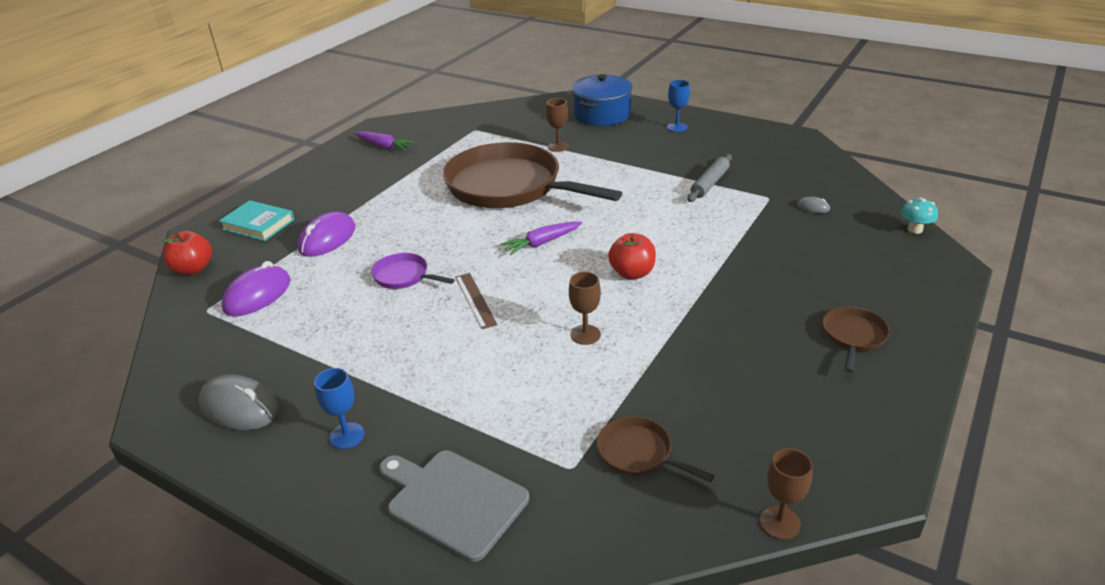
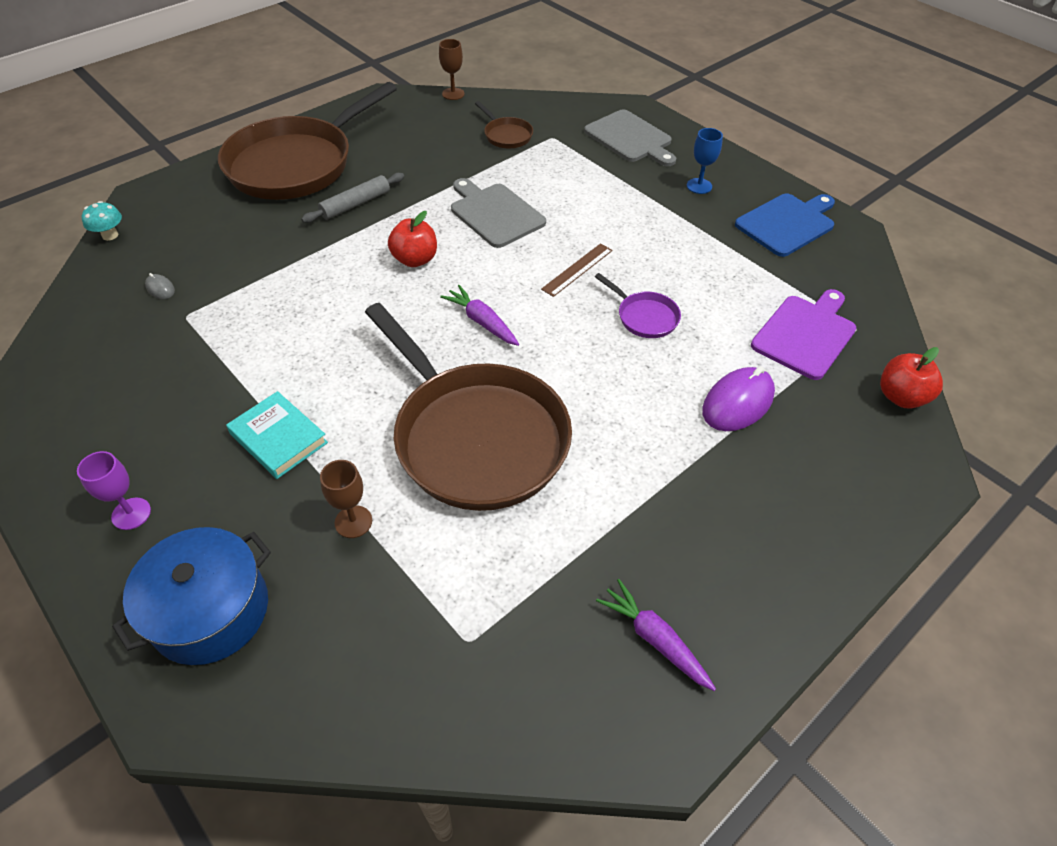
camera: 165 degrees left, 15 degrees up
grey mouse [199,374,279,430] -> blue cutting board [735,193,835,257]
turquoise book [219,200,294,241] -> turquoise book moved to [226,391,328,479]
purple mouse [222,261,291,316] -> purple cutting board [751,289,856,380]
brown ruler [455,273,498,329] -> brown ruler turned 45 degrees clockwise [541,243,613,297]
purple carrot [500,222,582,255] -> purple carrot turned 120 degrees counterclockwise [440,285,519,346]
brown goblet [569,272,601,345] -> grey cutting board [451,178,546,248]
blue goblet [667,80,690,132] -> purple goblet [77,451,151,530]
grey rolling pin [687,154,732,202] -> grey rolling pin moved to [301,173,404,223]
brown pan [823,307,890,373] -> brown pan [218,82,397,200], size x2.46

